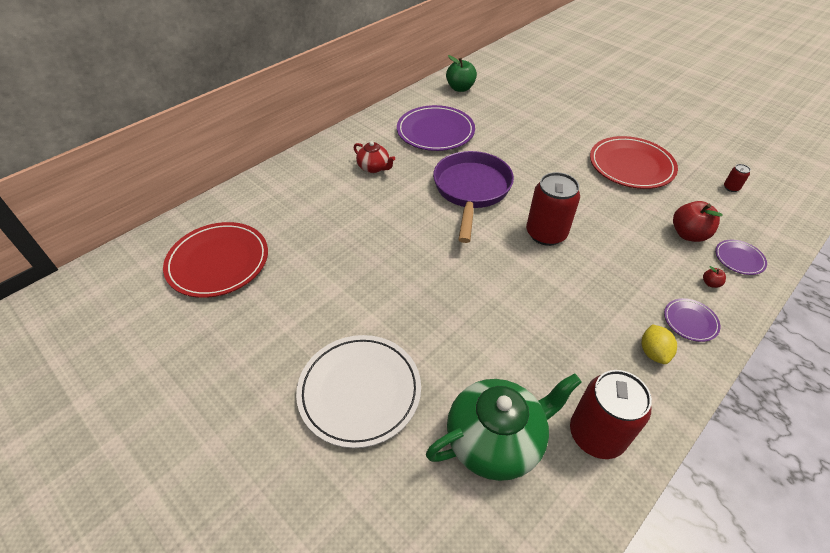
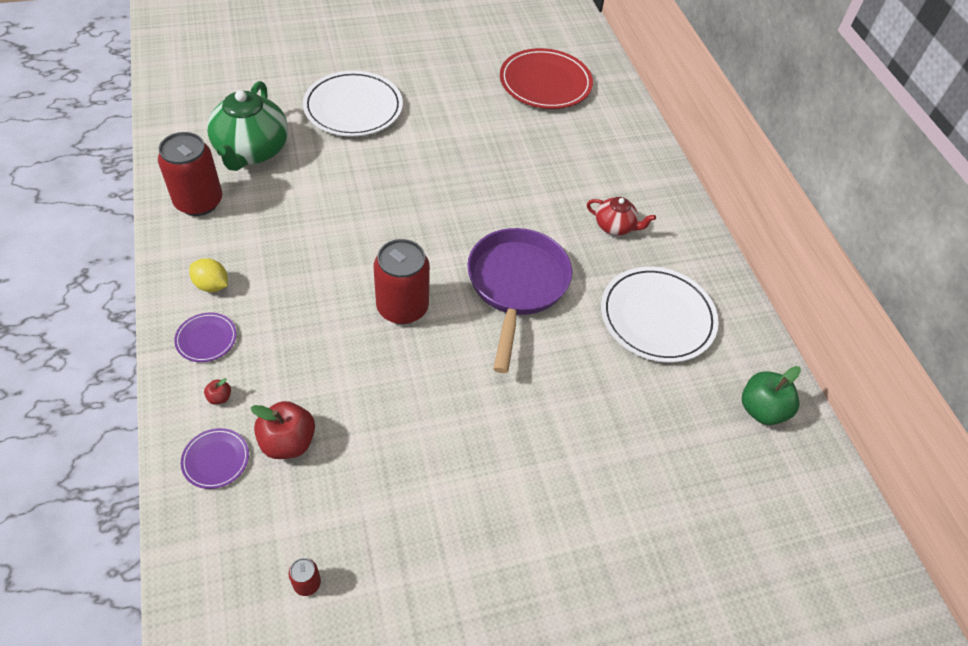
camera: 115 degrees right, 5 degrees up
red teapot [354,141,395,173] -> red teapot turned 135 degrees counterclockwise [587,197,656,235]
purple plate [397,105,475,151] -> white plate [601,266,719,363]
purple pan [433,151,514,243] -> purple pan turned 120 degrees counterclockwise [467,228,572,373]
red plate [590,136,678,189] -> none

